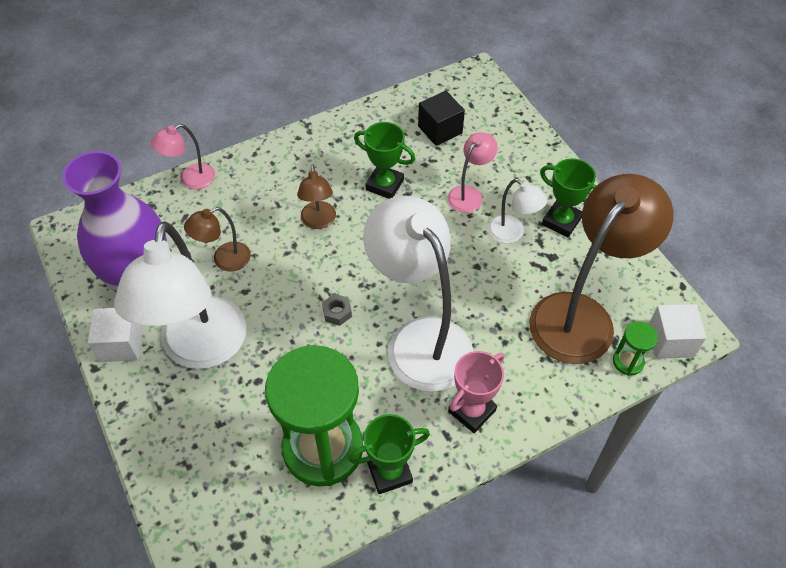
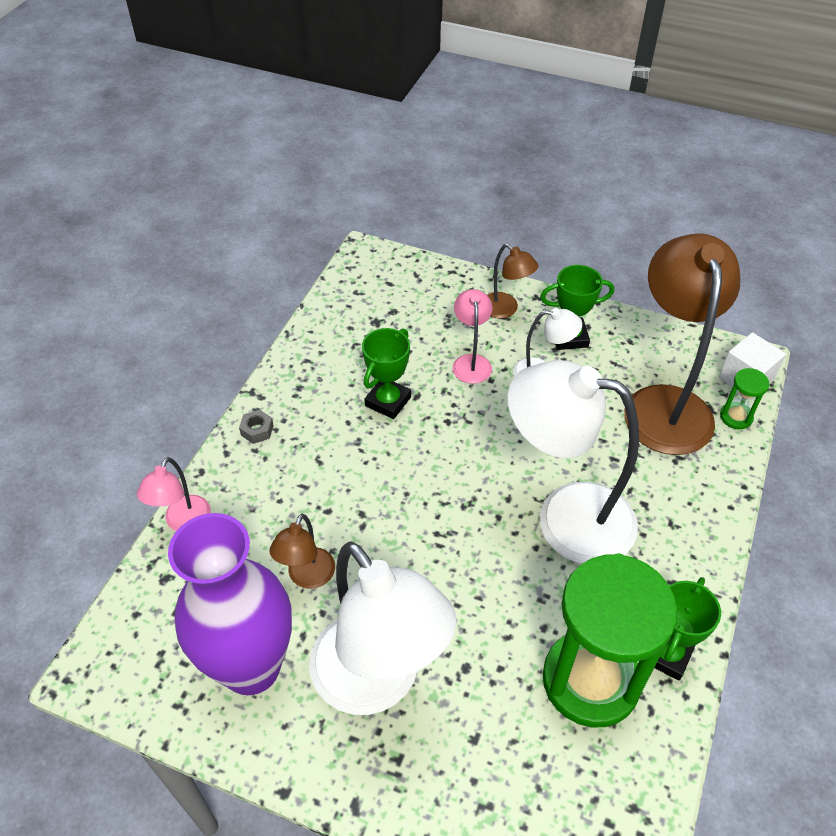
camera: 40 degrees left, 5 degrees down
white cube [88,308,143,362] -> none
brown lamp [297,164,336,229] -> brown lamp moved to [487,244,538,319]
grey nut [322,294,352,326] -> grey nut moved to [239,410,274,444]
green trophy [354,122,415,199] -> green trophy turned 45 degrees counterclockwise [362,328,411,419]
black cube [418,91,465,146] -> none
pink trophy [448,351,504,433] -> none

